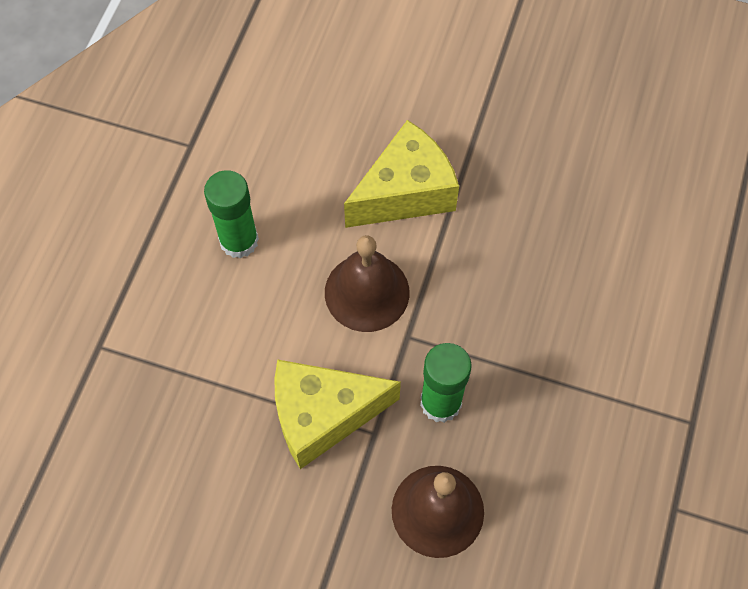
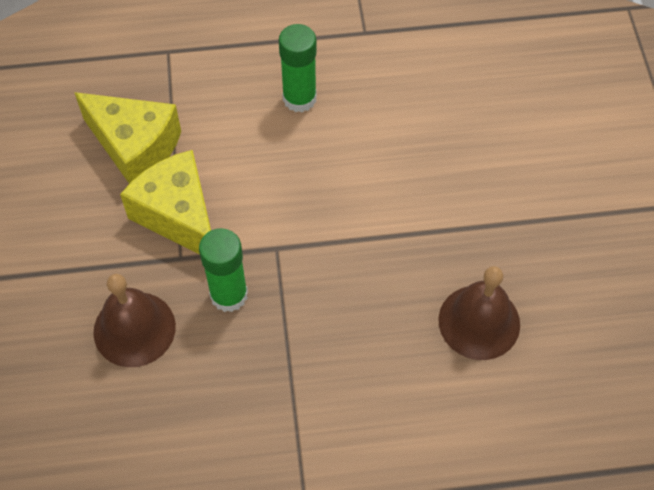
camera: 65 degrees right, 5 degrees down
brown bell [325,235,409,332] -> brown bell moved to [438,266,520,360]
yellow cheese [344,120,459,228] -> yellow cheese moved to [74,92,181,184]

